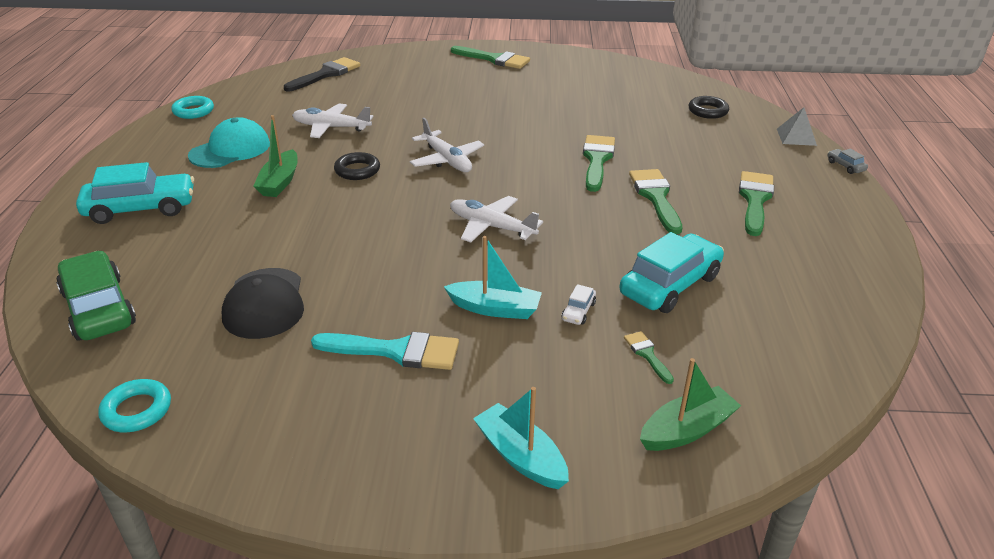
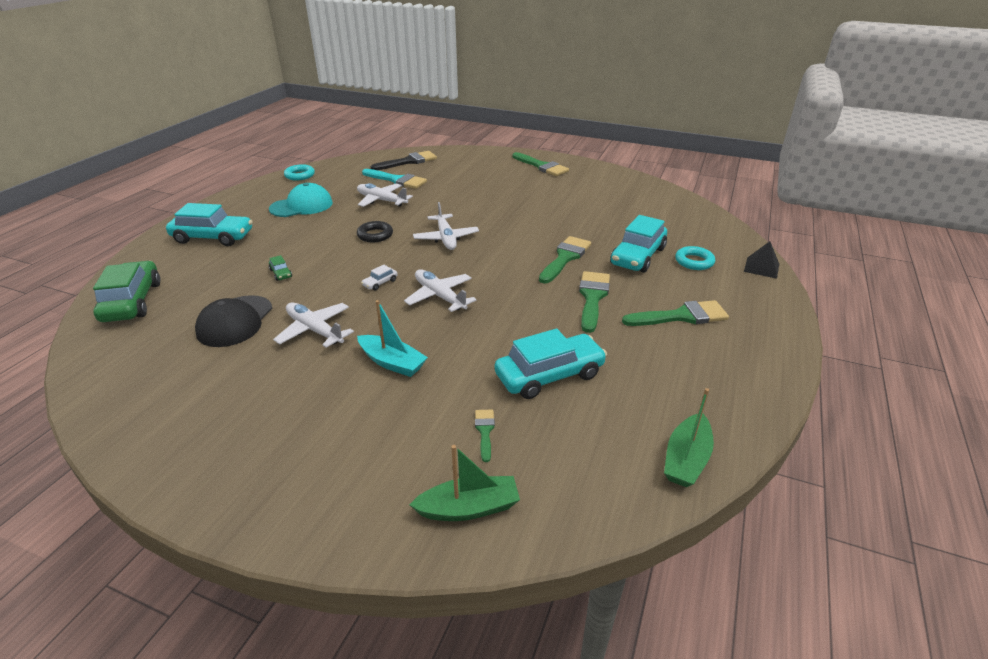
camera: 20 degrees right, 0 degrees up
turquoise ring [98,379,171,432] -> turquoise ring moved to [675,246,715,270]
green boat [254,115,298,197] -> green boat moved to [664,388,714,487]
turquoise brush [311,332,459,370] -> turquoise brush moved to [362,169,427,189]
turquoise boat [473,387,569,489] -> none
white car [562,284,596,325] -> white car moved to [361,265,398,291]
black ring [689,96,729,119] -> none
green brush [739,171,774,236] -> green brush turned 45 degrees clockwise [622,300,729,326]
grey pyramid [777,107,817,146] -> black pyramid [744,241,779,279]
grey car [827,149,868,174] -> none
none -> green car [269,255,292,281]
none -> white plane [273,302,354,348]
none -> turquoise car [610,215,667,273]

